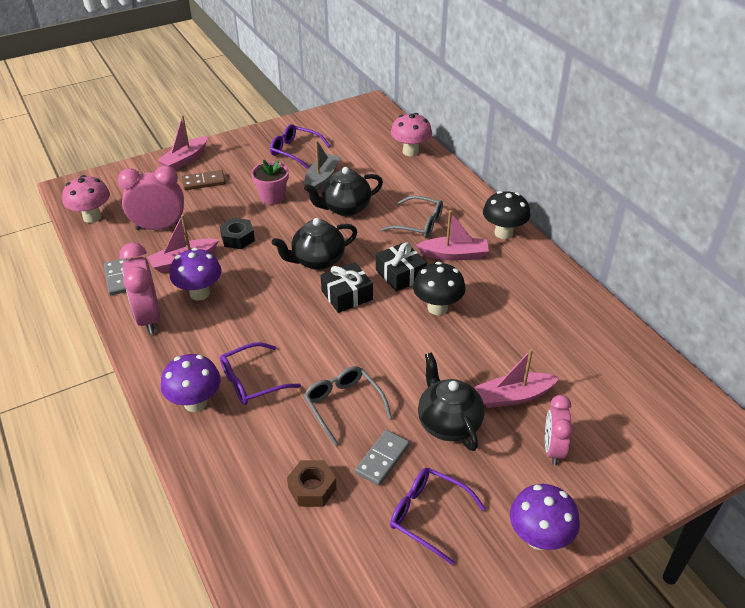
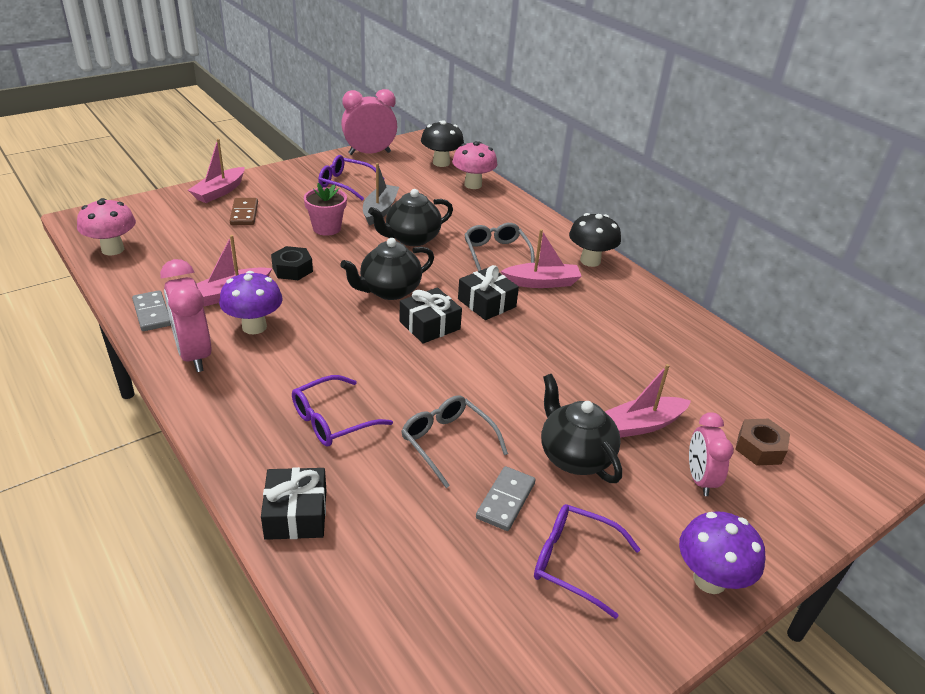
camera: 10 degrees left, 5 degrees down
pink clock [118,165,184,230] -> pink clock moved to [341,89,397,155]
purple mushroom [161,354,221,412] -> none
brown domino [182,170,225,190] -> brown domino turned 75 degrees counterclockwise [230,198,258,225]
brown nut [287,460,337,507] -> brown nut moved to [735,419,790,466]
grey glasses [380,195,443,238] -> grey glasses turned 120 degrees counterclockwise [464,223,535,271]
black mushroom [413,262,466,315] -> black mushroom moved to [421,121,464,167]
none -> black gift [261,467,326,540]

